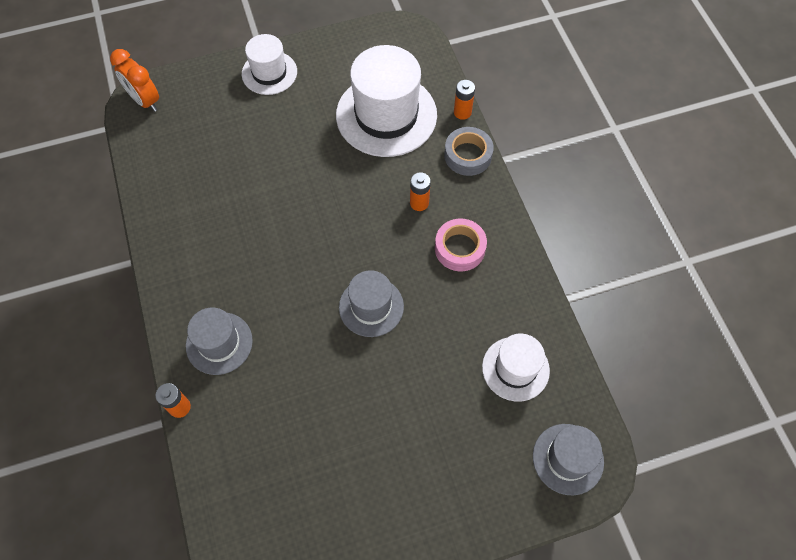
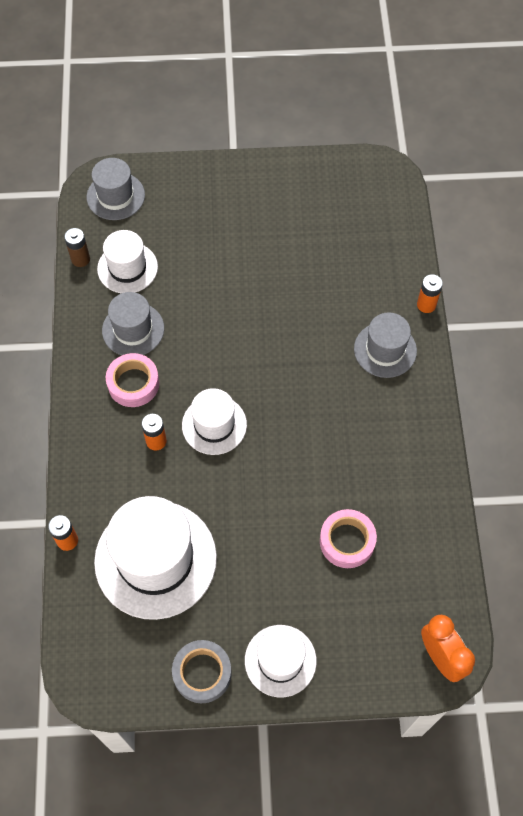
camera: 165 degrees left, 0 degrees up
grey hat [339,270,404,337] -> grey hat moved to [102,292,164,355]
grey tape [444,127,494,176] -> grey tape moved to [172,640,232,703]
none -> brown battery [64,228,90,267]
none -> white hat [182,388,247,455]
none -> pink tape [320,509,377,568]

